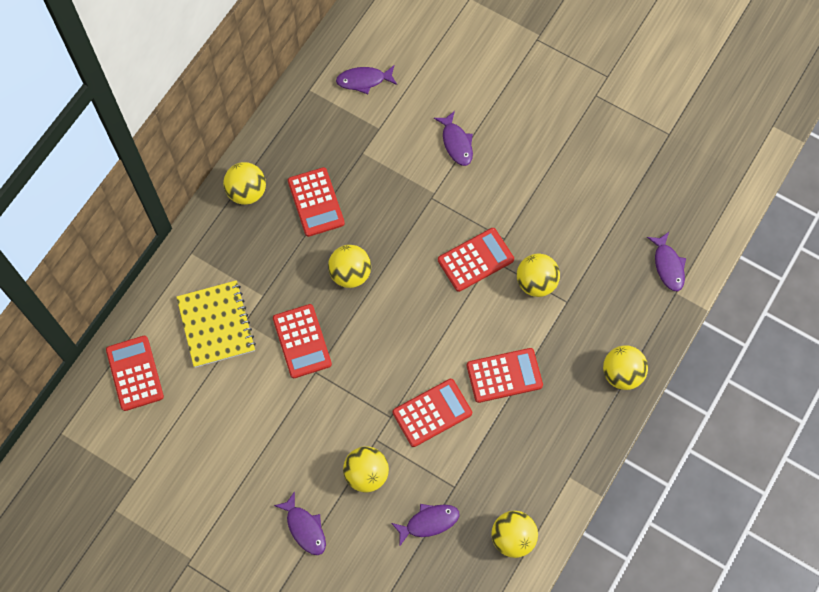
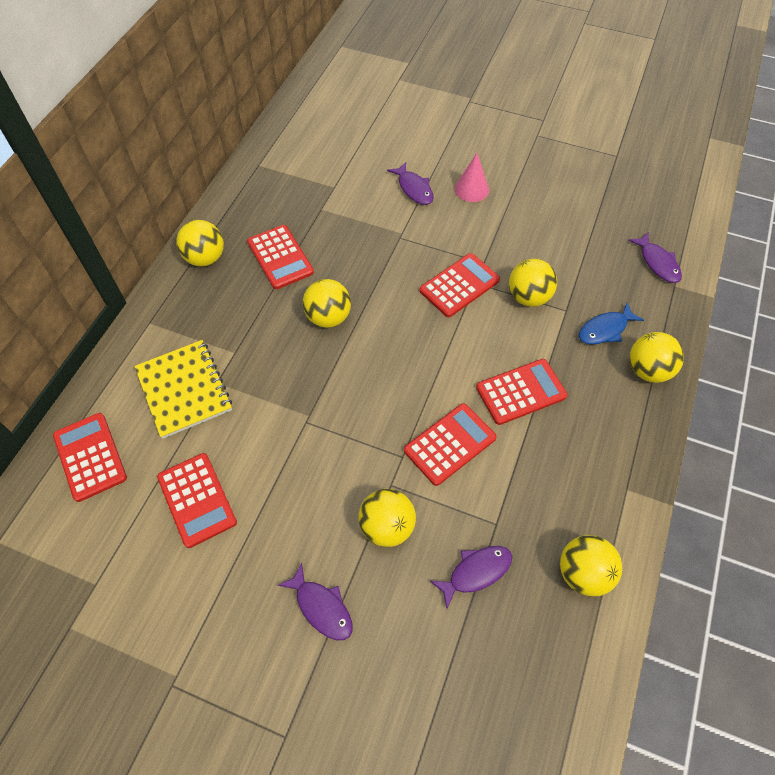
camera: 10 degrees left, 10 degrees down
red calculator [273,304,332,378] -> red calculator moved to [157,453,237,548]
purple fish [336,66,397,94] -> none
none -> pink cone [455,153,489,202]
none -> blue fish [579,303,644,344]

